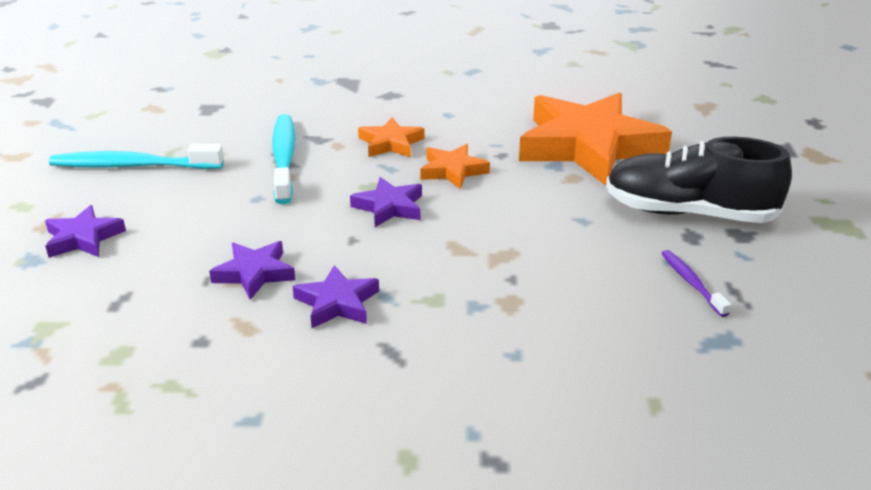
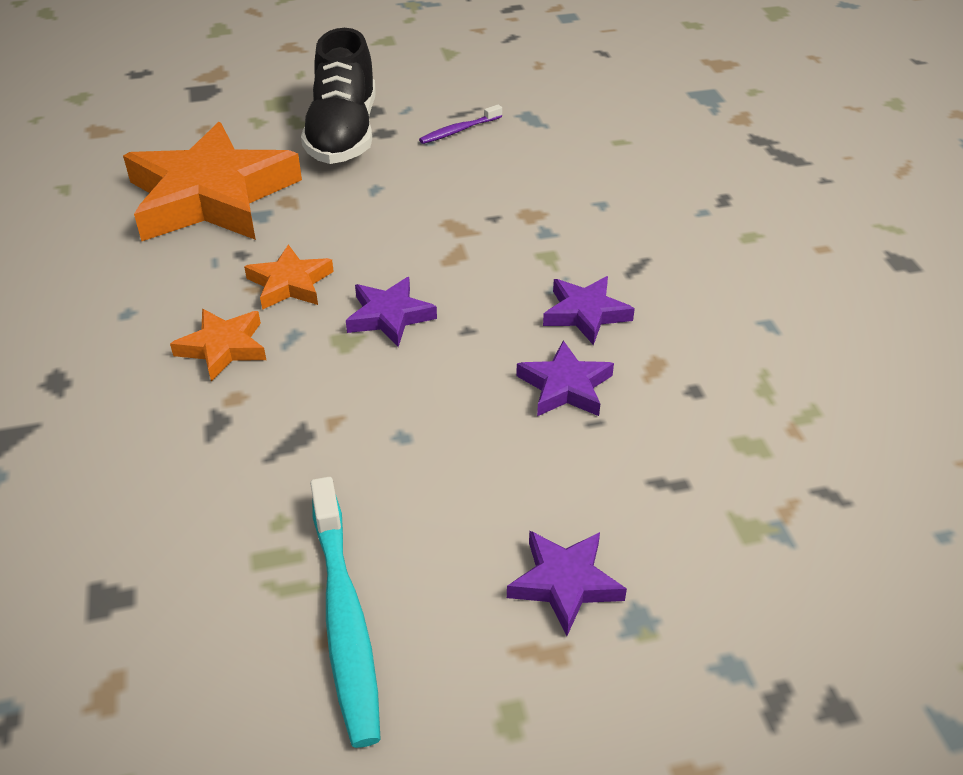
camera: 105 degrees left, 10 degrees up
turquoise toothbrush [272,114,295,204] -> none

